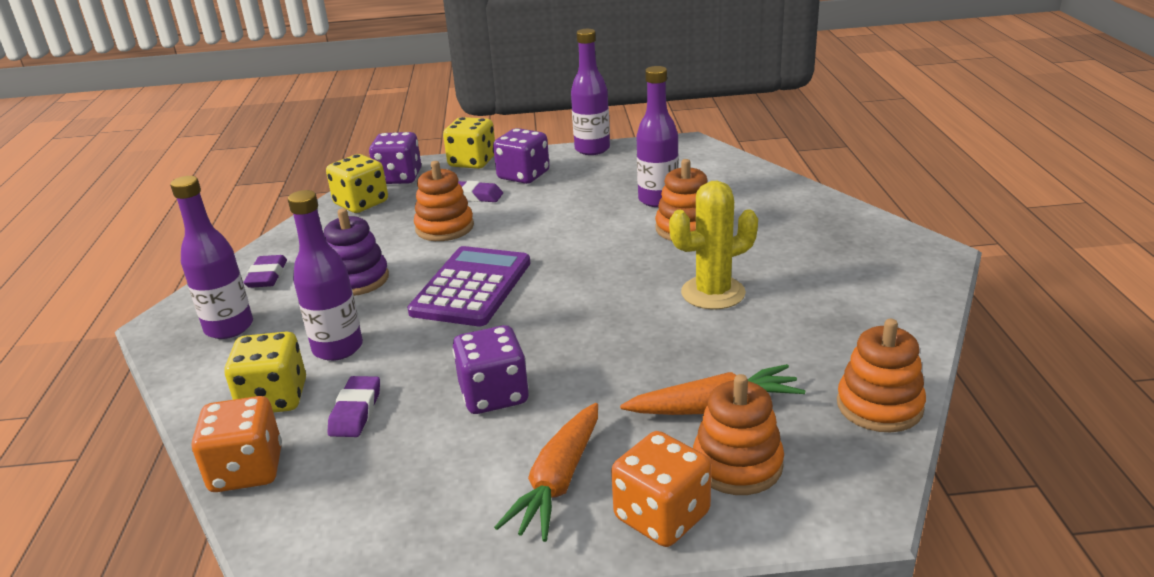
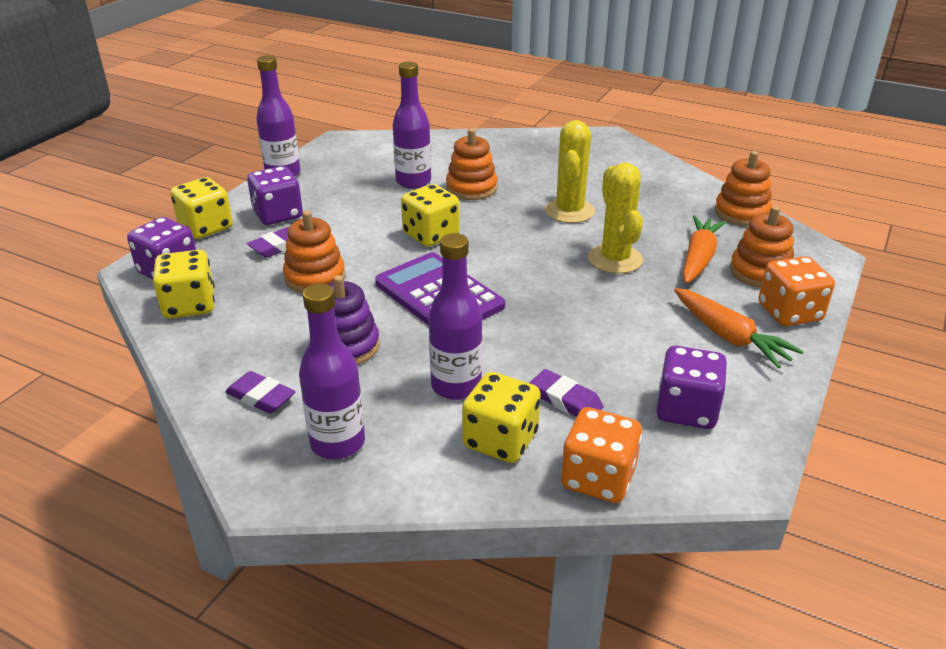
camera: 60 degrees left, 5 degrees up
purple dice [452,325,529,414] -> purple dice moved to [656,346,727,429]
none -> yellow dice [401,184,460,247]
none -> yellow cactus [588,163,643,274]

